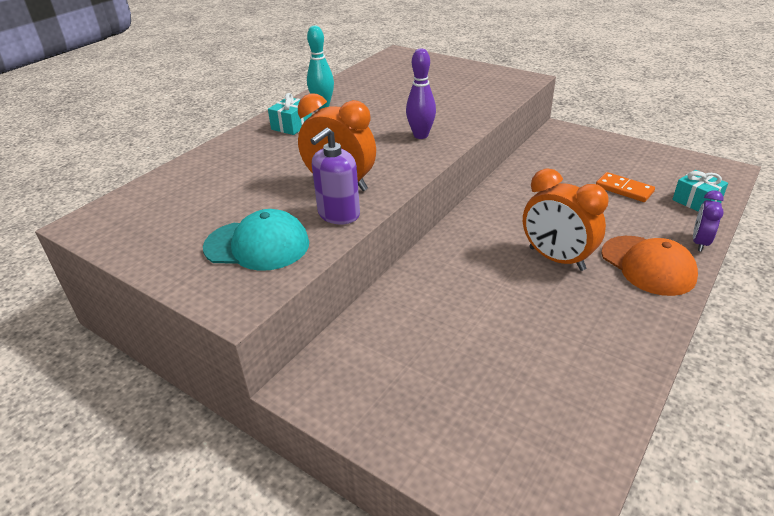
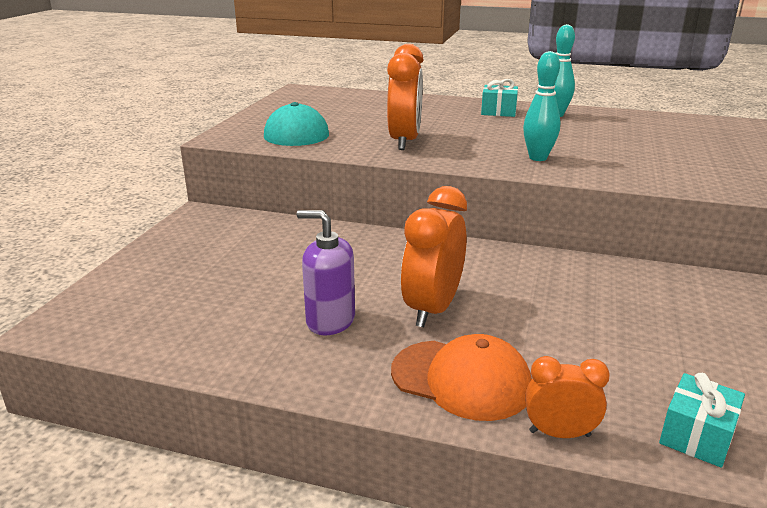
camera: 70 degrees right, 10 degrees down
purple soap dispenser [310,127,360,224] -> purple soap dispenser moved to [297,210,355,335]
purple bowling pin [406,48,436,139] -> turquoise bowling pin [523,51,560,161]
orange domino [596,172,655,202] -> none
orange cap [601,236,698,296] -> orange cap turned 105 degrees counterclockwise [391,334,532,421]
purple clock [693,190,724,252] -> orange clock [525,356,610,438]

